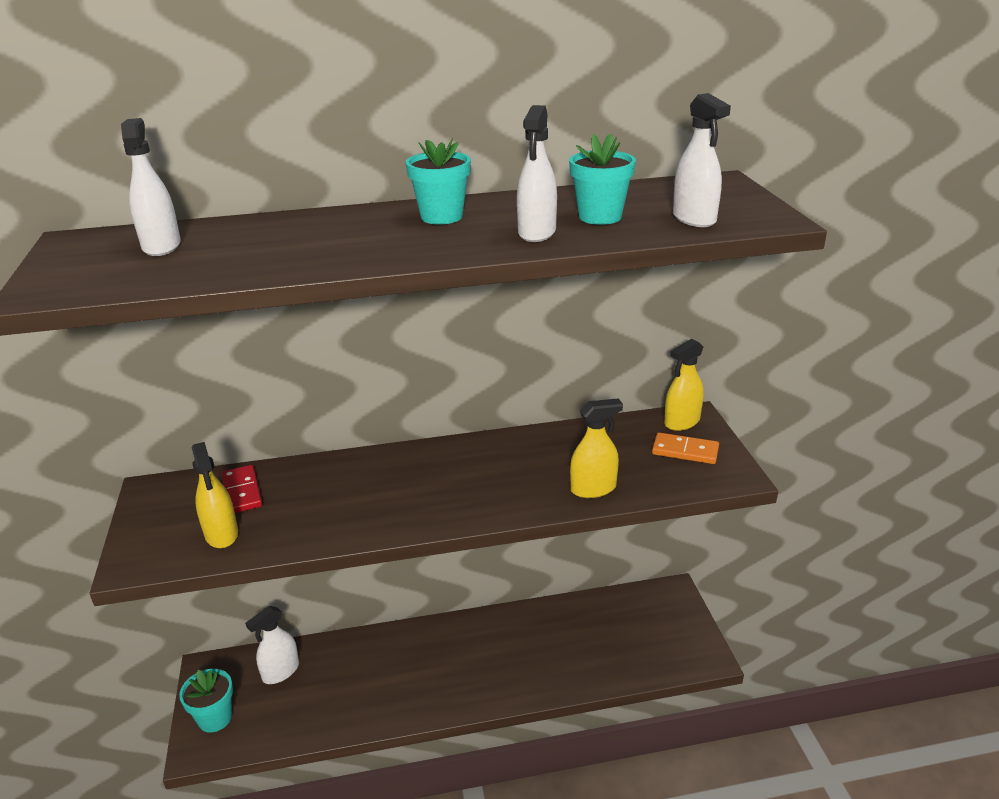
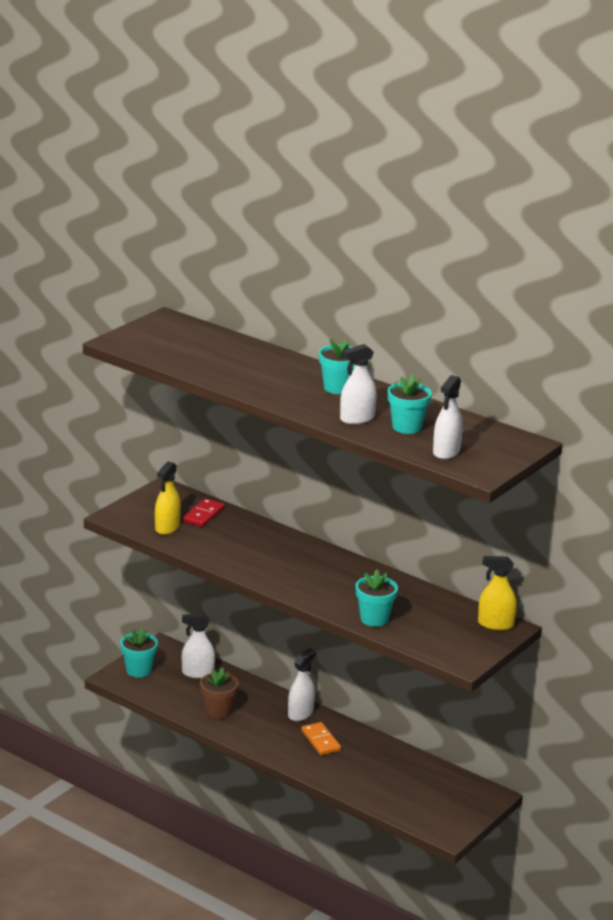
camera: 45 degrees right, 5 degrees down
white spray bottle [121,118,181,256] -> white spray bottle moved to [288,648,316,721]
yellow spray bottle [570,398,623,498] -> turquoise flower pot [356,570,398,627]
orange domino [652,432,719,464] -> orange domino moved to [301,722,341,755]
none -> brown flower pot [200,667,239,719]

